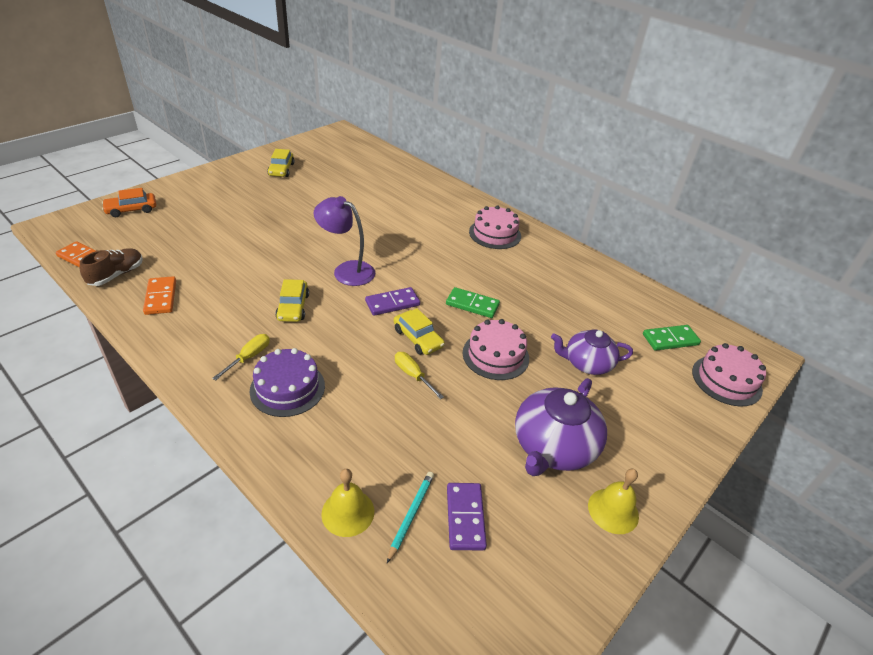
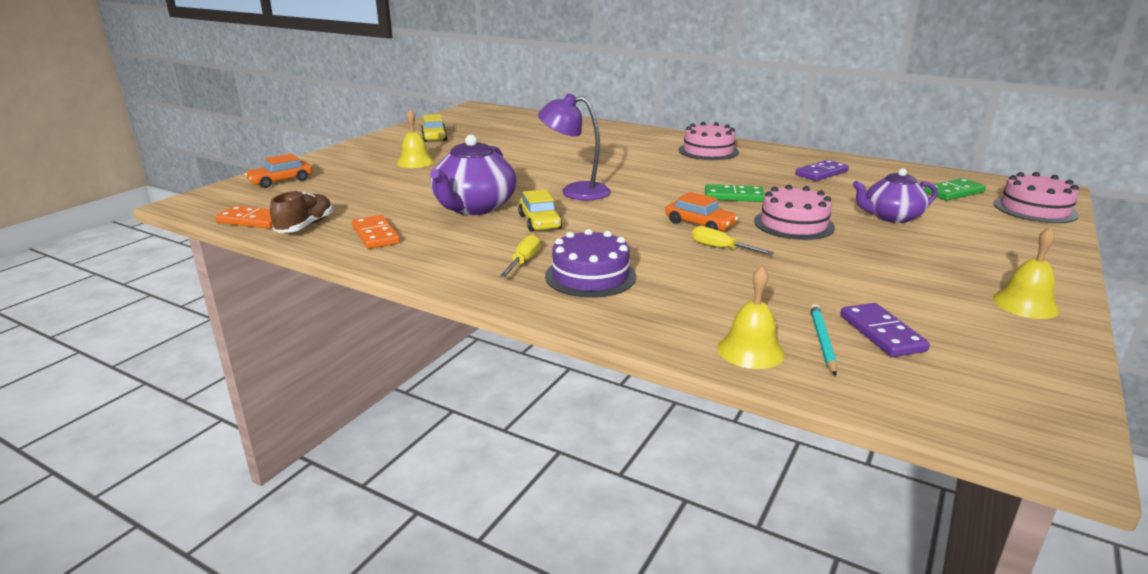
camera: 10 degrees left, 15 degrees down
purple domino [365,287,420,316] -> purple domino moved to [795,160,849,181]
yellow car [394,308,445,355] -> orange car [665,192,738,231]
purple teapot [515,378,607,476] -> purple teapot moved to [430,135,517,215]
none -> yellow bell [397,110,434,168]

